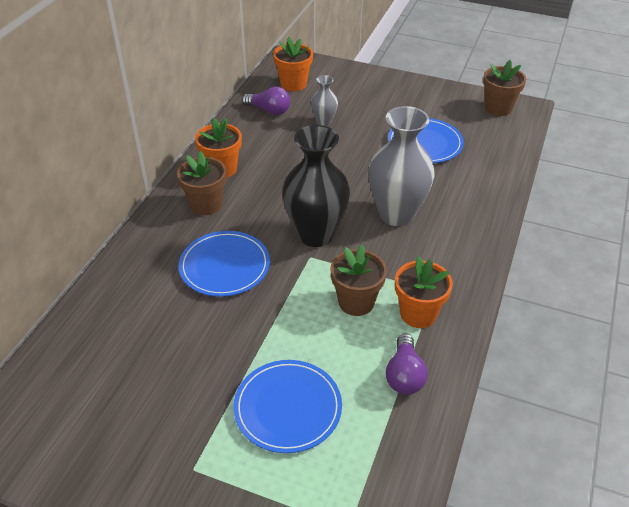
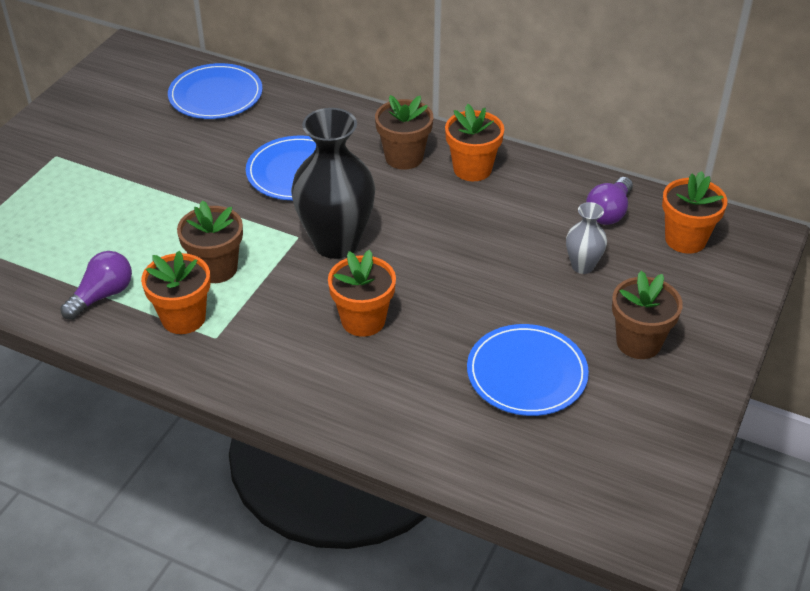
camera: 95 degrees right, 0 degrees up
blue plate [233,360,342,453] -> blue plate moved to [168,63,263,119]
grey vase [368,106,435,226] -> orange flower pot [328,250,396,337]
purple light bulb [386,333,427,395] -> purple light bulb turned 120 degrees clockwise [60,251,132,320]
brown flower pot [483,60,526,116] -> brown flower pot moved to [612,271,683,359]

